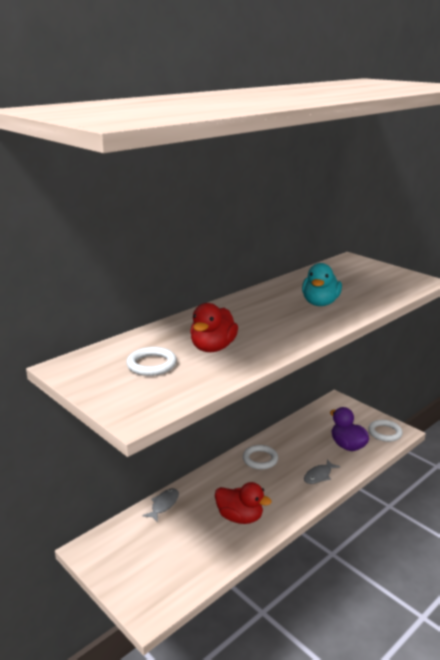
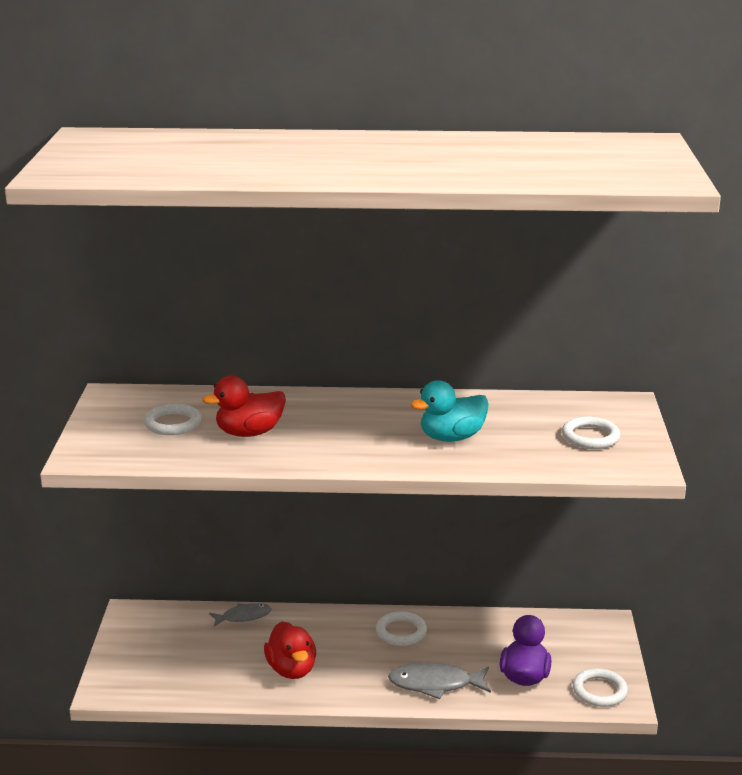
camera: 45 degrees right, 0 degrees up
grey fish [304,459,340,484] -> grey fish [388,663,491,699], size x1.55
none -> white ring [562,416,620,449]

